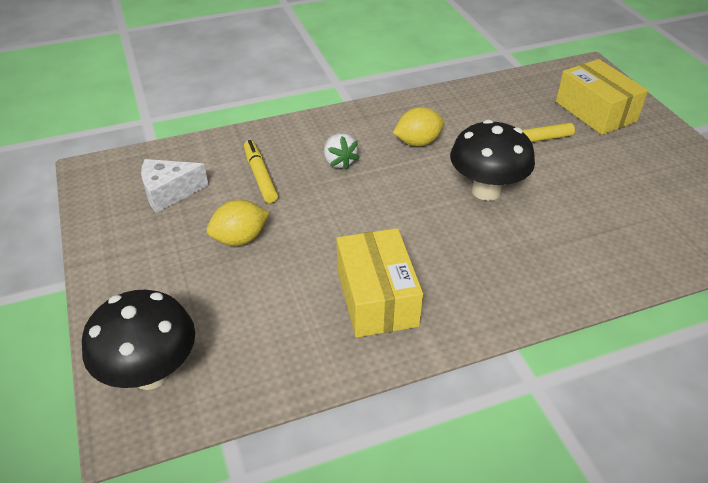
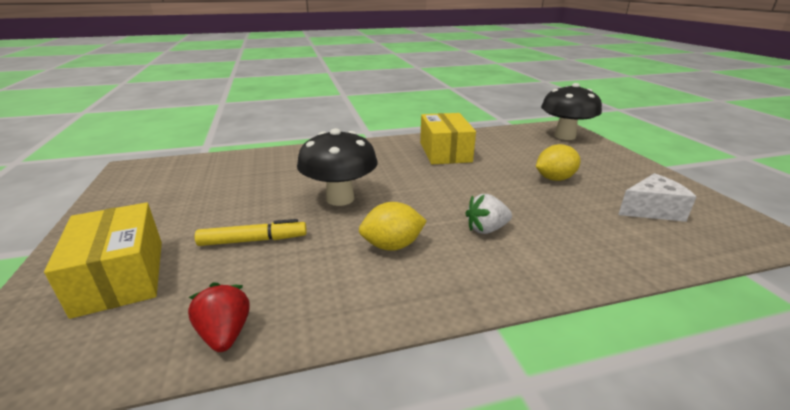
camera: 175 degrees left, 15 degrees down
yellow marker [244,140,278,203] -> none
white strawberry [324,133,360,170] -> white strawberry turned 90 degrees counterclockwise [465,194,512,234]
none -> red strawberry [188,282,250,352]

